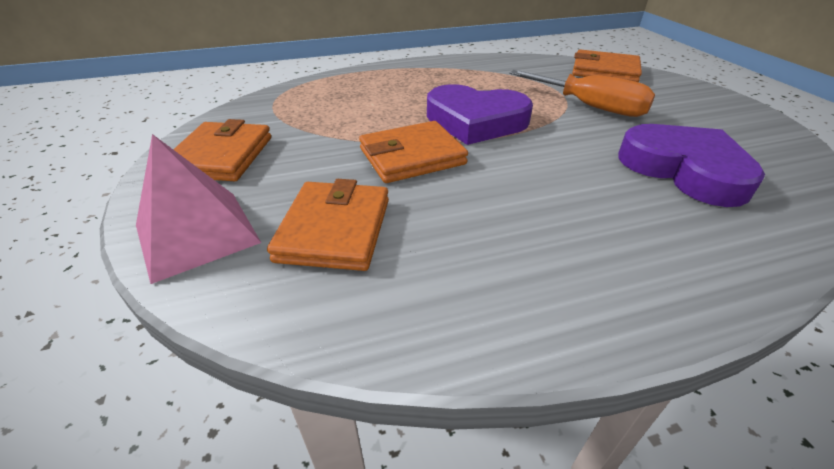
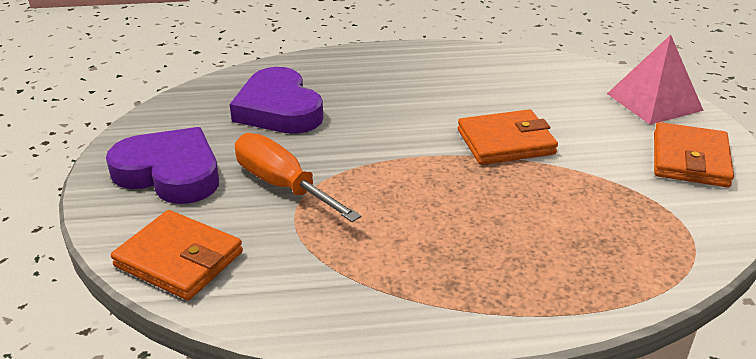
camera: 170 degrees left, 5 degrees down
orange wallet [267,179,389,271] -> none
purple heart [427,84,533,145] -> purple heart moved to [106,127,219,204]

